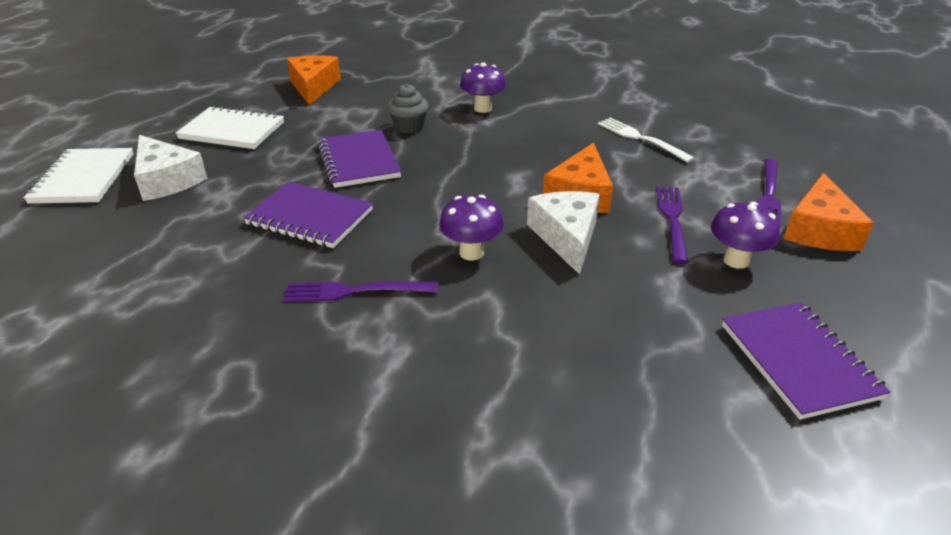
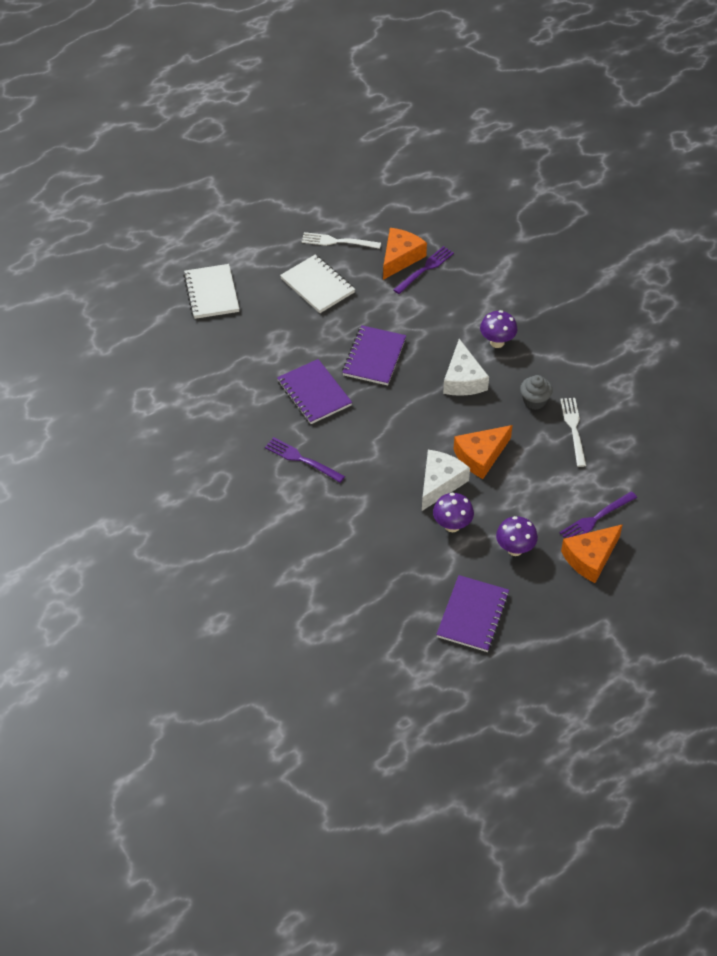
camera: 35 degrees right, 15 degrees up
white notebook [23,148,133,204] -> white notebook turned 45 degrees counterclockwise [183,264,239,319]
white cheese [134,135,208,201] -> white cheese moved to [443,339,489,396]
grey cupcake [388,84,429,134] -> grey cupcake moved to [520,375,553,410]
purple mushroom [439,195,504,260] -> purple mushroom moved to [433,493,474,532]
purple fork [656,186,689,264] -> purple fork moved to [393,246,454,294]
none -> white fork [301,232,381,249]

